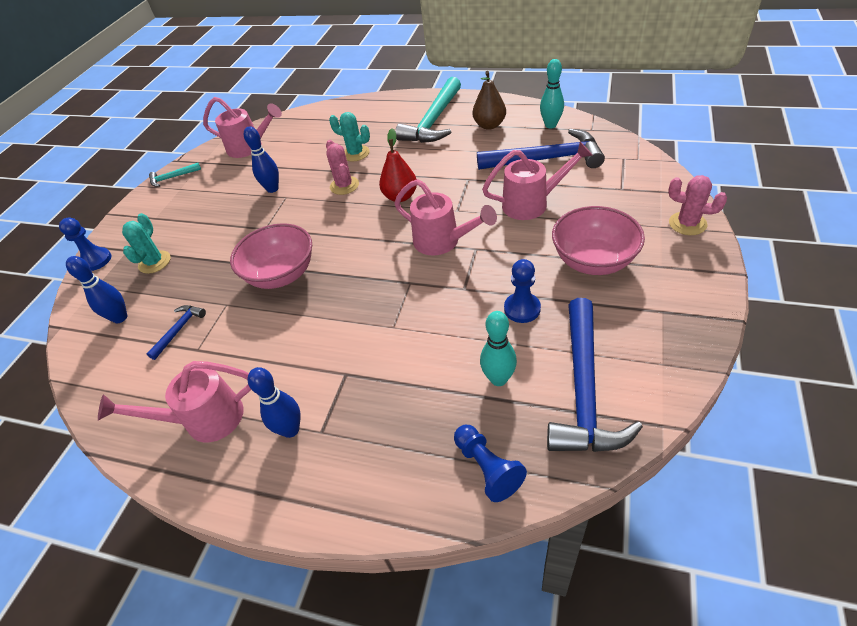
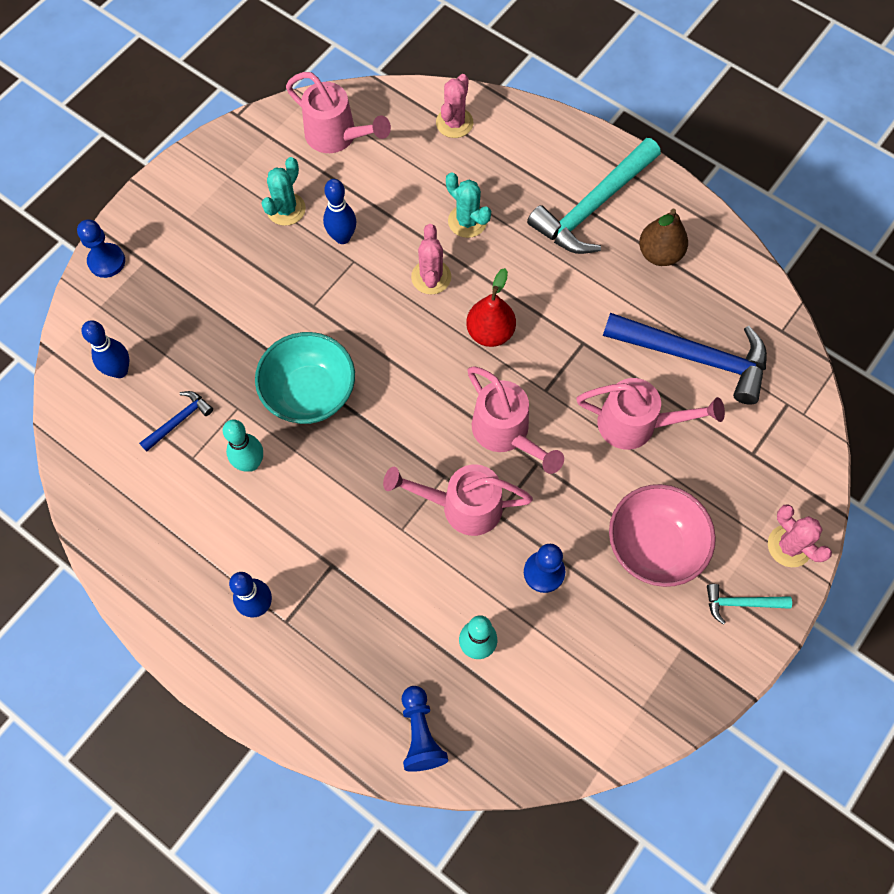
camera: 15 degrees right, 20 degrees up
pink watering can [98,361,251,442] -> pink watering can moved to [383,464,533,536]
turquoise cactus [122,213,171,274] -> turquoise cactus moved to [261,157,306,226]
turquoise hammer [149,163,201,187] -> turquoise hammer moved to [707,584,792,625]
pink bowl [230,223,312,289] -> turquoise bowl [255,332,355,424]
turquoise bowling pin [540,59,564,129] -> turquoise bowling pin moved to [223,419,263,472]
blue hammer [547,298,643,452] -> none
none -> pink cactus [436,74,473,138]

